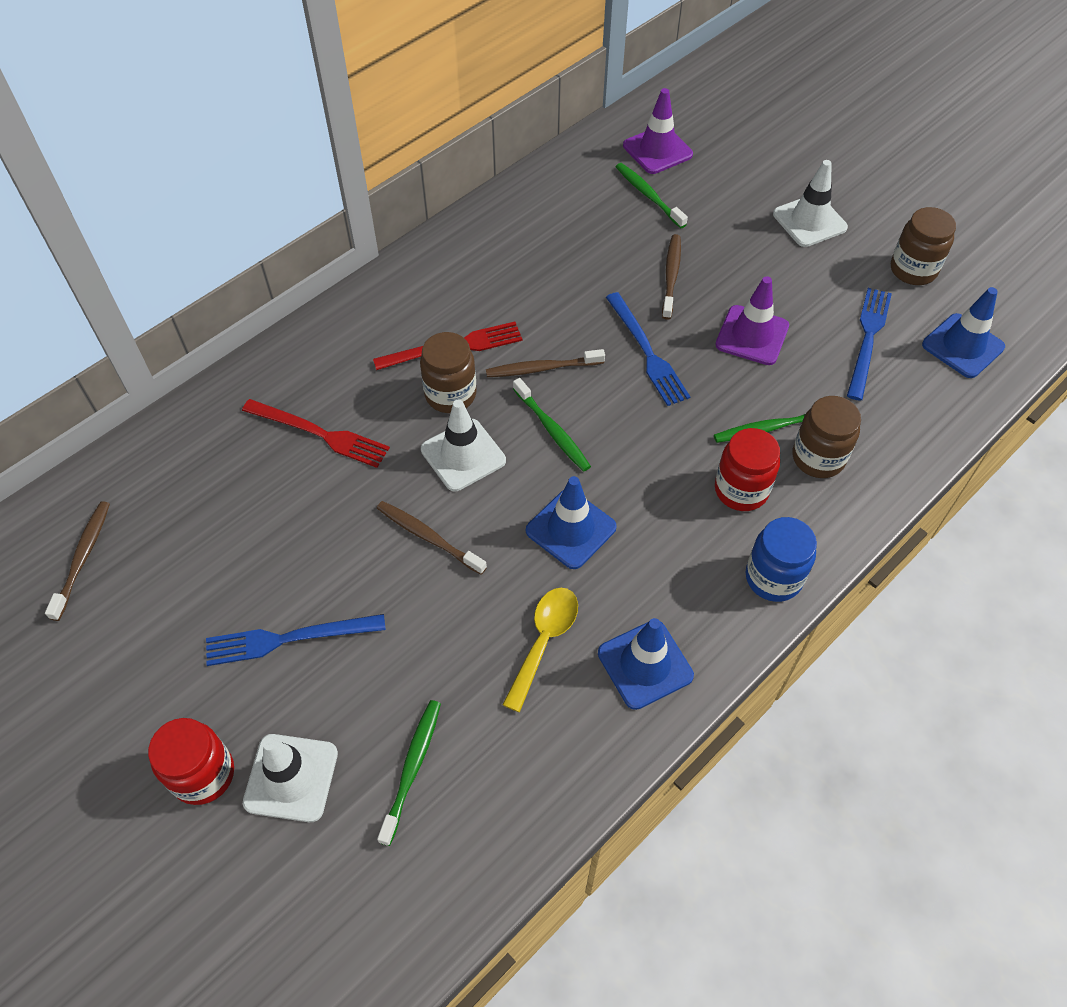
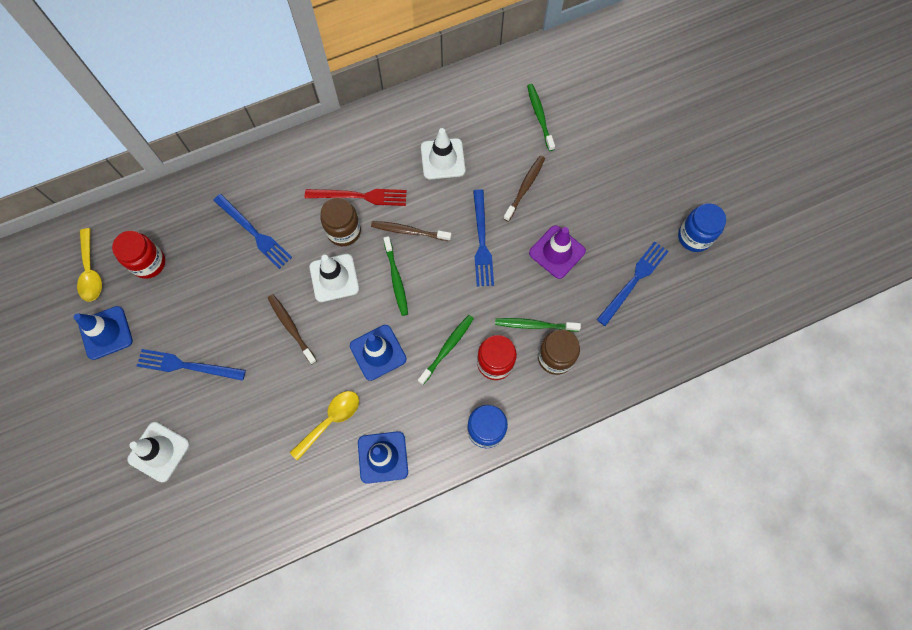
camera: 20 degrees right, 15 degrees up
brown toothbrush [45,501,110,621] -> yellow spoon [77,228,102,302]
red jar [148,718,234,805] -> red jar moved to [112,231,165,279]
red fork [242,399,390,468] -> blue fork [213,194,292,269]
green toothbrush [377,700,441,846] -> green toothbrush moved to [418,315,474,385]
purple traffic cone [623,88,693,174] -> none
white traffic cone [773,160,848,247] -> white traffic cone moved to [421,128,465,179]
brown jar [891,207,956,285] -> blue jar [678,203,726,252]
blue traffic cone [922,287,1005,378] -> blue traffic cone moved to [74,306,133,360]

